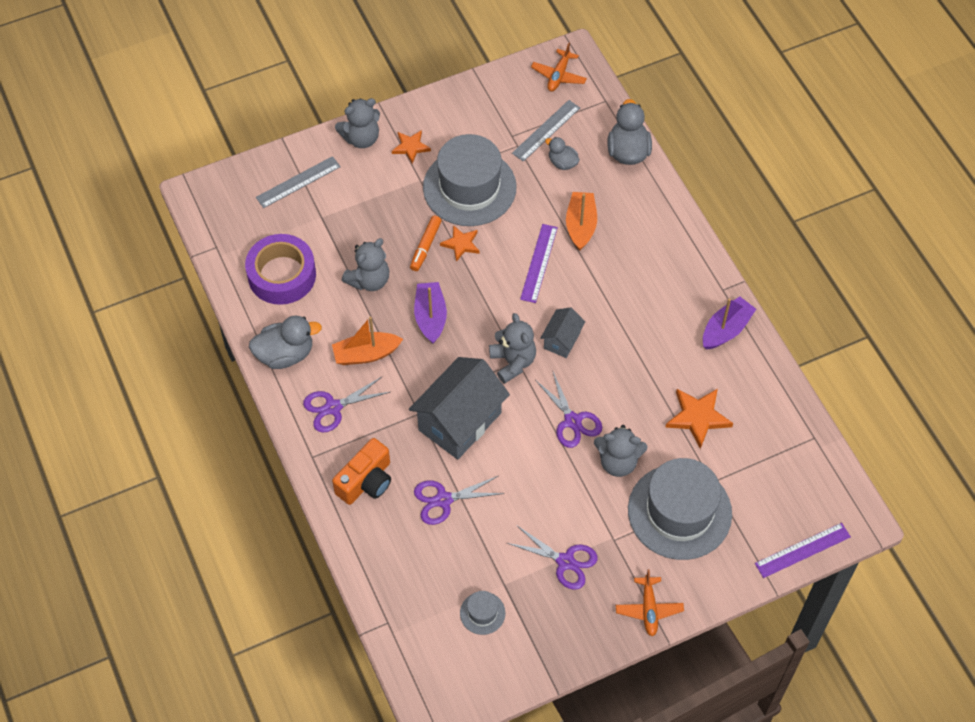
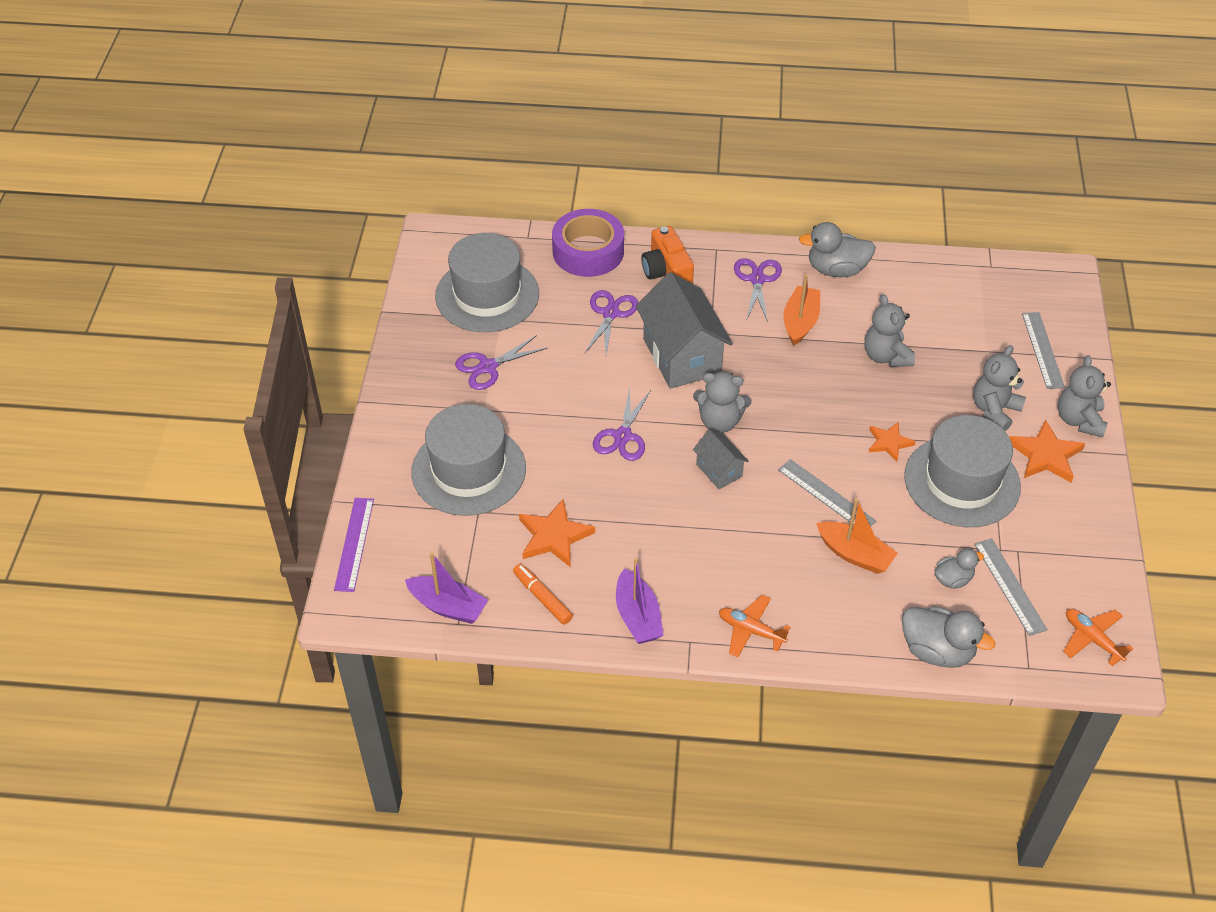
camera: 120 degrees right, 10 degrees down
purple tape [245,234,316,305] -> purple tape moved to [552,209,624,277]
grey duck [249,316,322,369] -> grey duck turned 75 degrees clockwise [799,222,876,277]
orange star [392,130,431,164] -> orange star [1009,420,1085,483], size x1.56
orange marker [410,216,442,271] -> orange marker moved to [513,564,573,625]
purple boat [414,282,447,344] -> purple boat moved to [405,552,488,624]
grey hat [460,591,505,635] -> grey hat [435,233,539,332], size x2.36
purple ruler [520,224,558,303] -> grey ruler [778,459,876,527]
purple scissors [536,372,602,448] -> purple scissors turned 75 degrees counterclockwise [593,386,651,461]
grey teddy bear [594,425,647,477] -> grey teddy bear moved to [973,345,1026,431]
orange plane [616,570,684,636] -> orange plane moved to [719,595,791,657]

